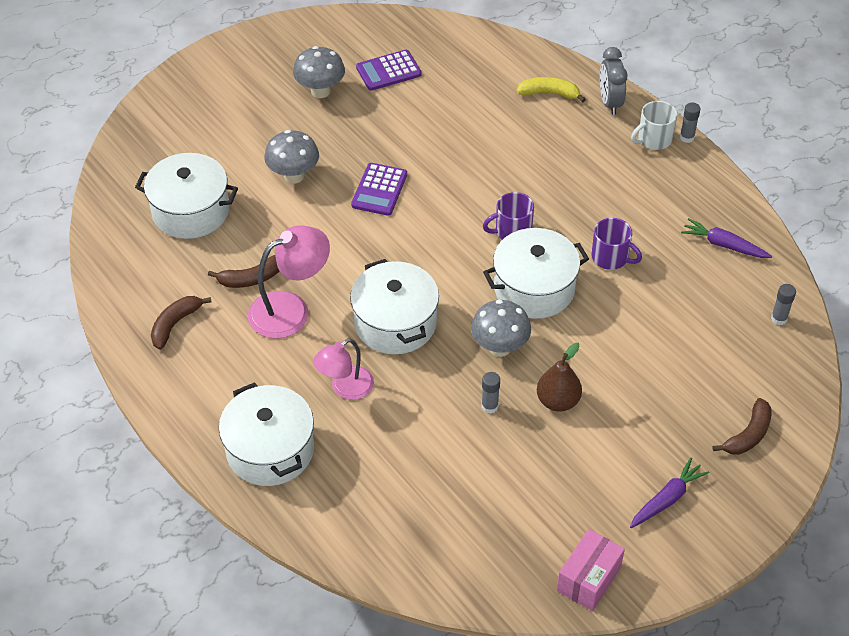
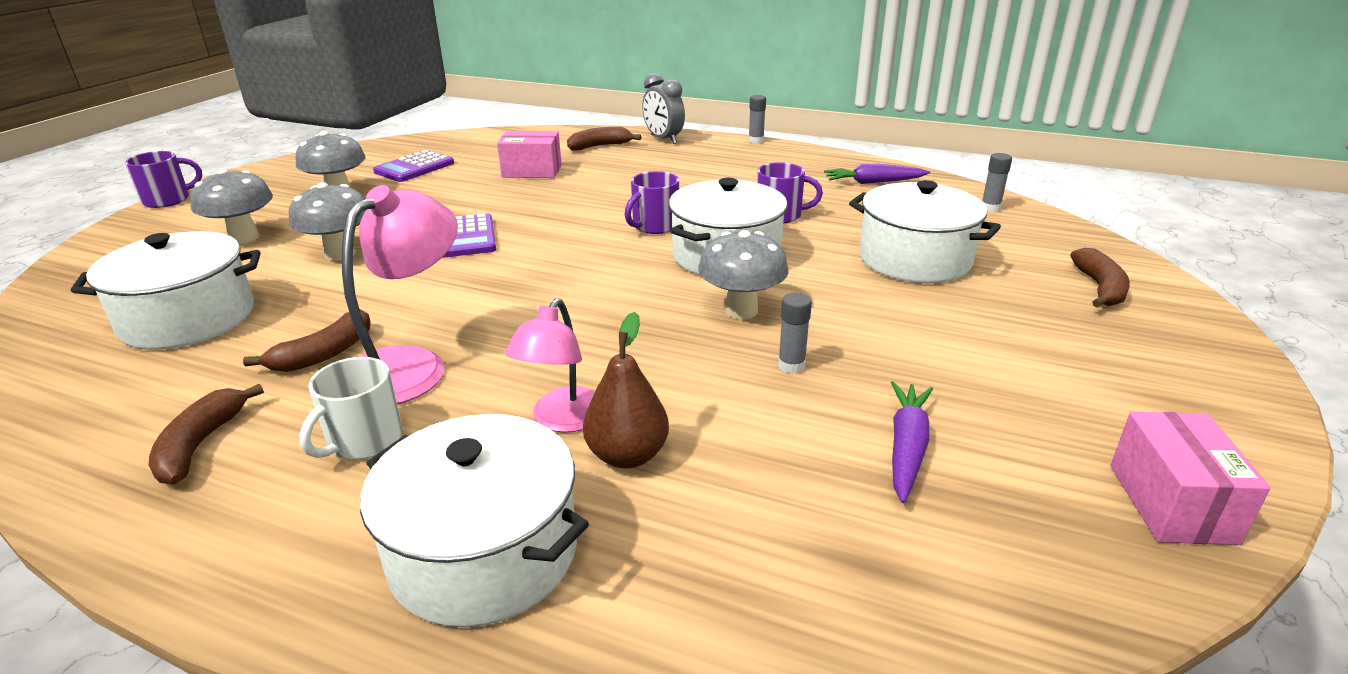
camera: 30 degrees left, 20 degrees down
white pot [350,259,439,354] -> white pot moved to [849,180,1001,283]
yellow banana [516,77,586,102] -> brown banana [567,127,641,151]
brown pear [537,343,582,412] -> brown pear moved to [583,312,669,468]
purple carrot [630,458,709,528] -> purple carrot moved to [891,381,933,503]
white mug [631,101,677,150] -> white mug moved to [299,357,402,459]
none -> purple mug [125,151,202,208]
none -> grey mushroom [190,168,273,244]
none -> pink box [497,131,562,178]

